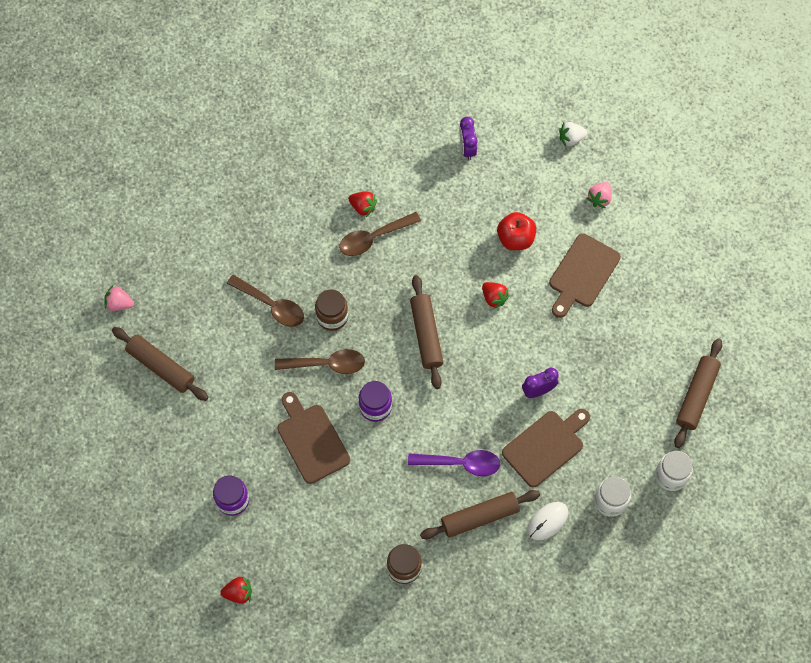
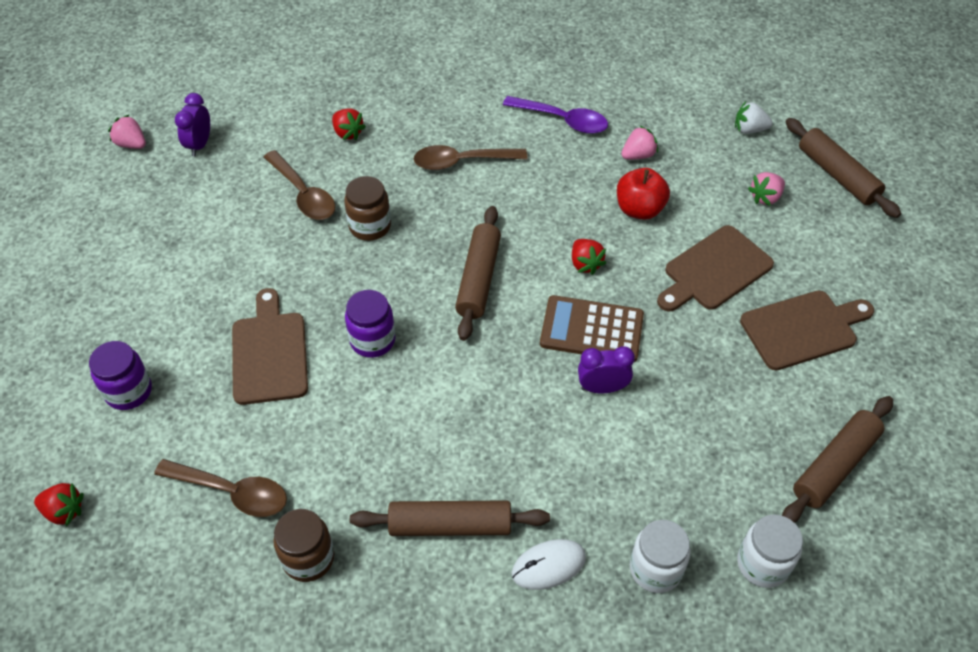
camera: 20 degrees right, 15 degrees down
brown rolling pin [112,327,208,401] -> brown rolling pin moved to [786,118,901,218]
brown spoon [275,349,365,374] -> brown spoon moved to [154,459,287,517]
red strawberry [348,192,377,217] -> red strawberry moved to [332,109,366,140]
purple spoon [408,450,501,476] -> purple spoon moved to [503,96,608,134]
purple clock [459,117,478,160] -> purple clock moved to [175,93,210,156]
brown cutting board [502,409,590,488] -> brown cutting board moved to [740,291,874,370]
none -> brown calculator [540,295,644,362]
none -> pink strawberry [621,125,658,160]

